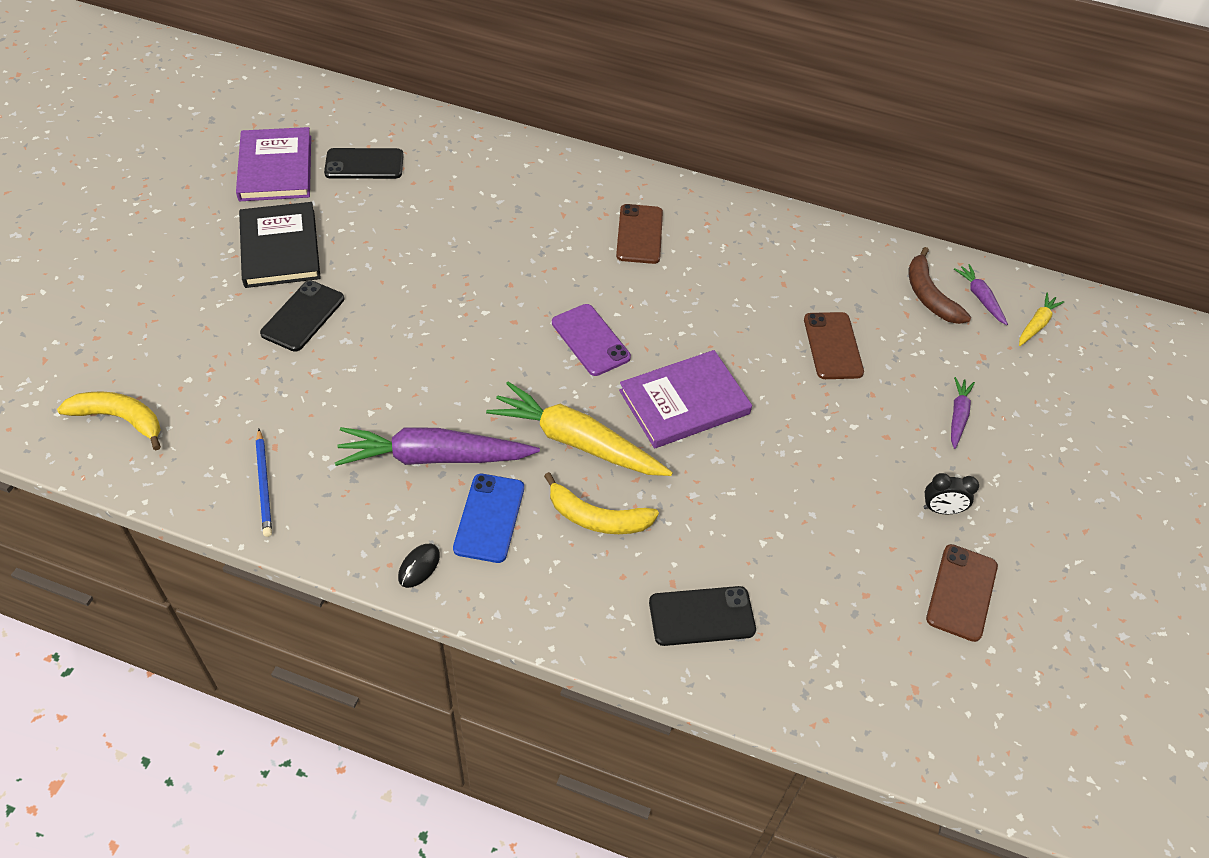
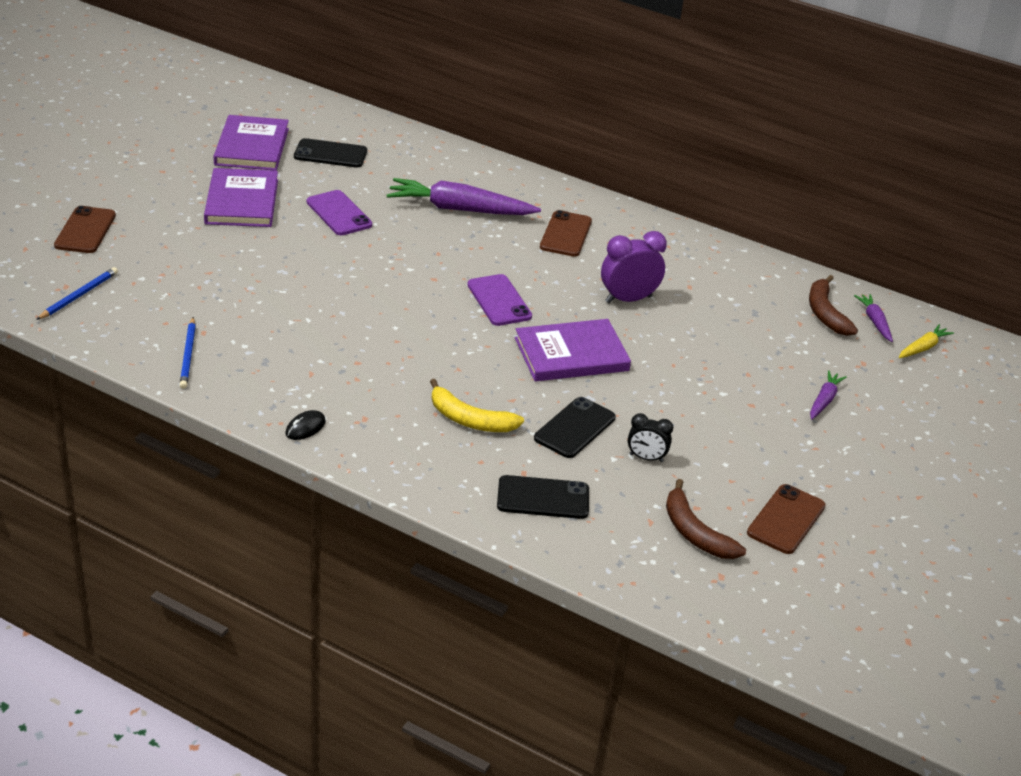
camera: 10 degrees right, 15 degrees down
yellow banana [57,391,161,450] -> blue pencil [36,267,118,320]
black book [239,202,321,288] -> purple book [204,168,278,227]
black phone [260,281,344,352] -> black phone moved to [534,397,616,458]
purple carrot [335,427,540,466] -> purple carrot moved to [386,178,541,215]
blue phone [453,474,524,563] -> none
yellow carrot [486,382,673,476] -> none
brown phone [804,312,864,379] -> brown phone moved to [54,206,116,253]
black clock [923,473,979,514] -> black clock moved to [628,413,673,462]
none -> purple phone [307,190,372,235]
none -> purple clock [601,231,667,303]
none -> brown banana [666,479,746,559]

